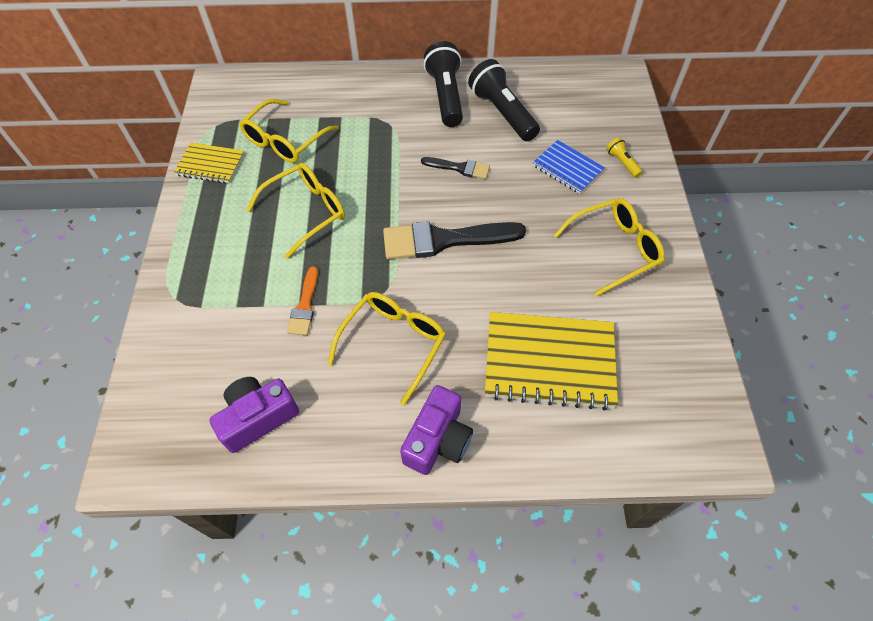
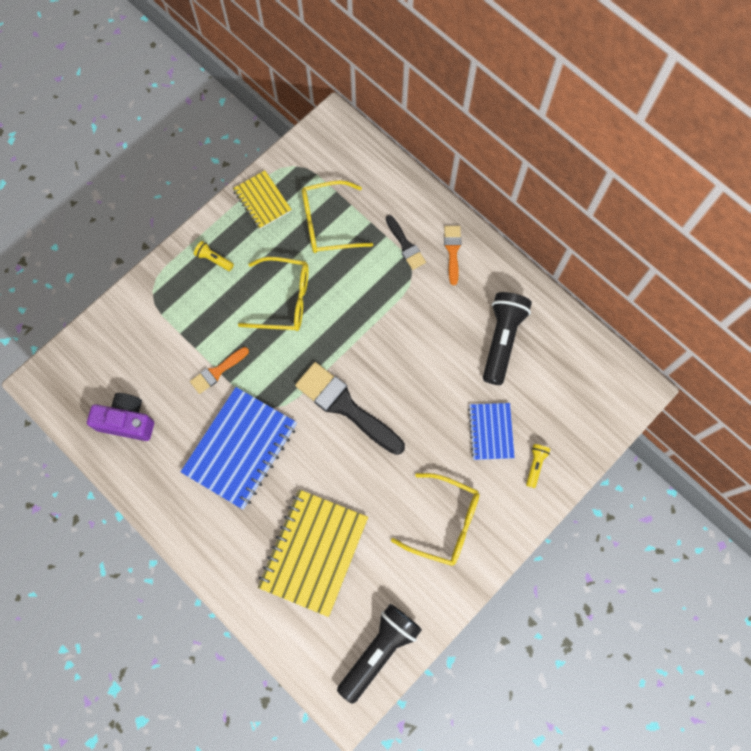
camera: 45 degrees right, 15 degrees up
yellow glasses [328,292,446,406] -> blue notebook [181,387,297,509]
purple camera [400,385,473,475] -> none
black brush [421,157,490,179] -> black brush moved to [386,215,426,270]
black flashlight [424,41,463,127] -> black flashlight moved to [337,604,422,704]
yellow notebook [485,312,618,410] -> yellow notebook turned 60 degrees clockwise [258,489,368,617]
none -> yellow flashlight [194,241,234,271]
none -> orange brush [444,226,461,285]

